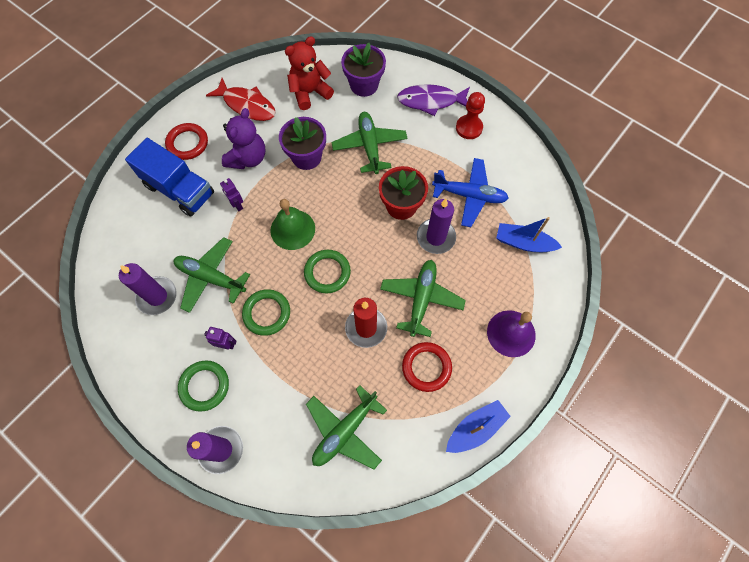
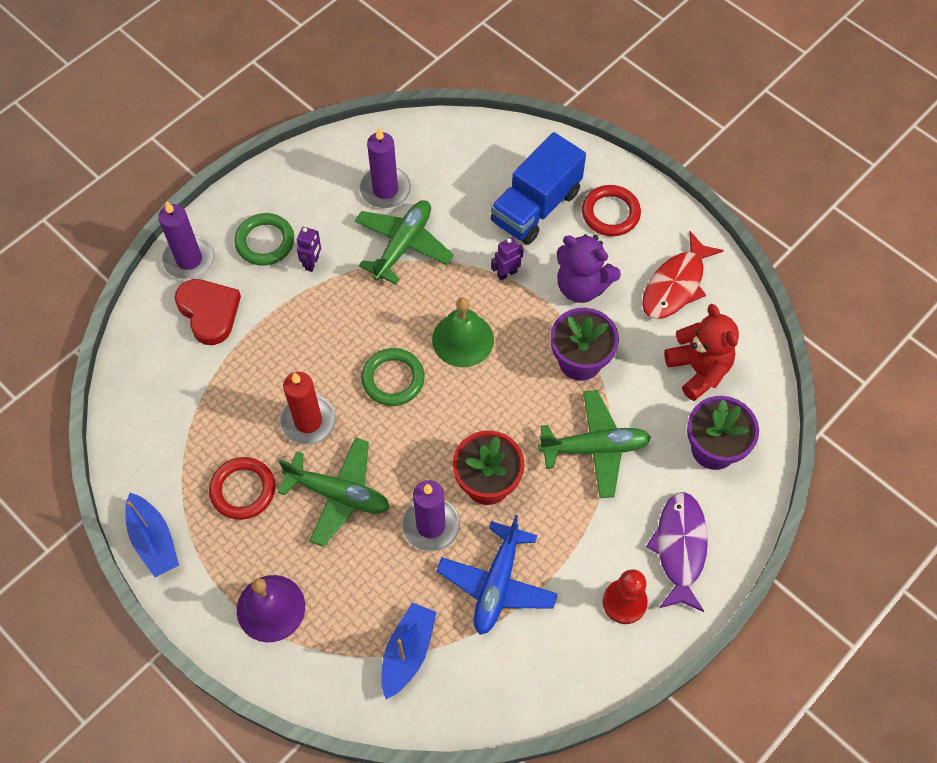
camera: 95 degrees right, 5 degrees down
green ring [242,289,290,336] -> none
green plane [306,385,387,470] -> none
none -> red heart [175,279,241,345]

